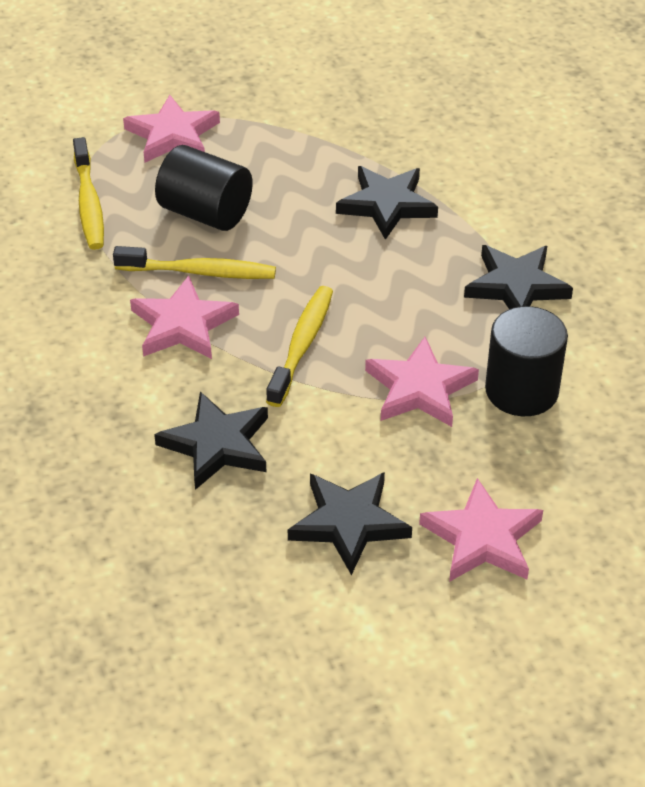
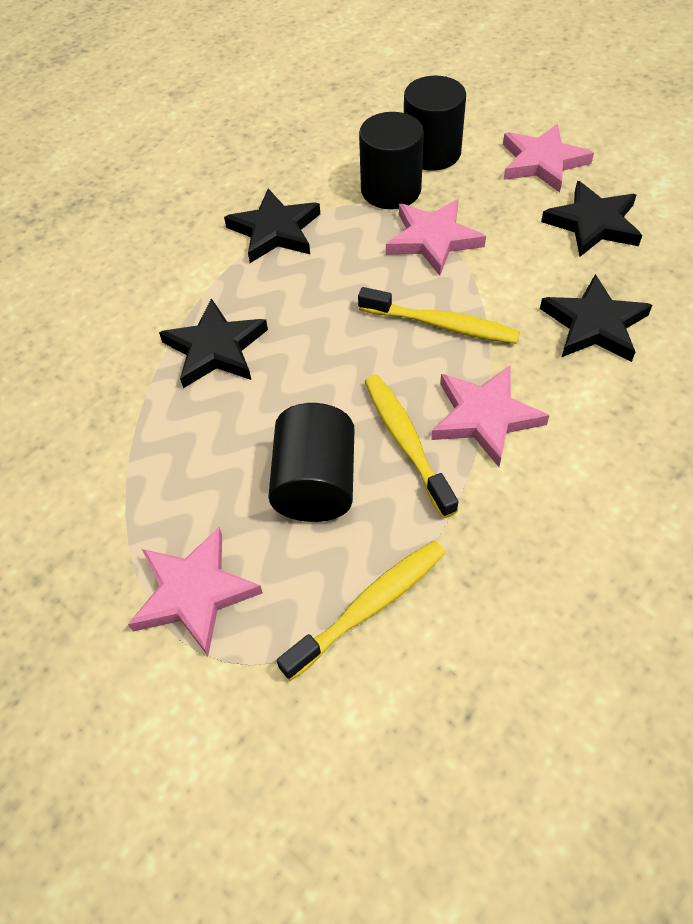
camera: 115 degrees left, 10 degrees up
yellow toothbrush [266,286,333,407] -> yellow toothbrush turned 150 degrees counterclockwise [358,287,520,344]
none -> black cylinder [404,76,466,171]

